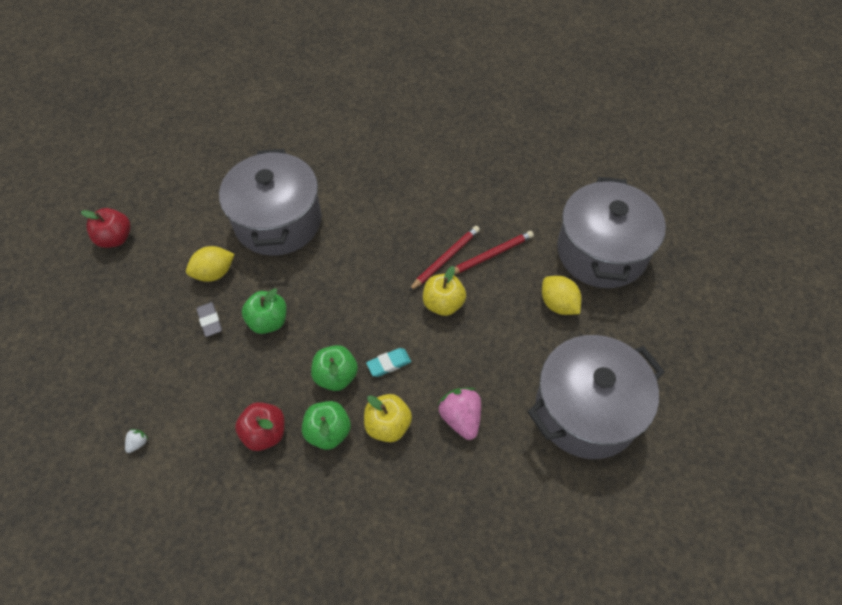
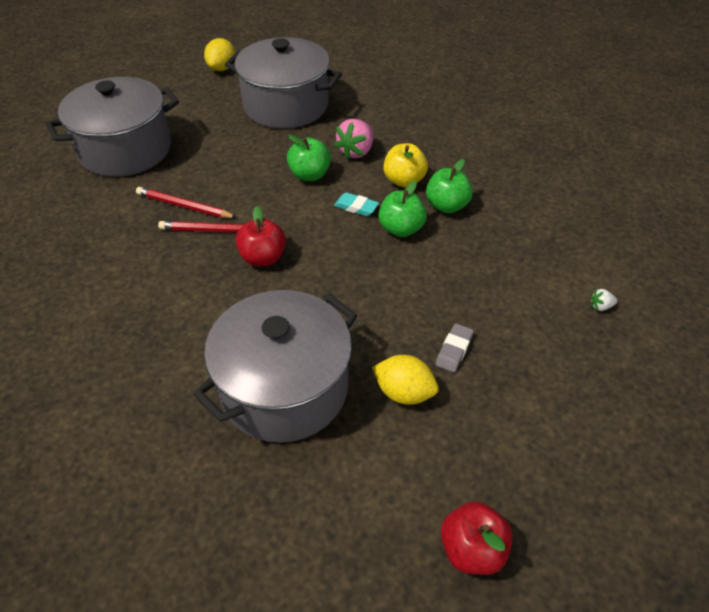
camera: 130 degrees left, 10 degrees down
red apple [235,402,285,451] -> red apple moved to [236,206,286,266]
green apple [242,288,287,334] -> green apple moved to [287,135,331,181]
yellow apple [423,266,466,316] -> none
yellow lemon [542,276,581,315] -> yellow lemon moved to [204,38,235,71]

